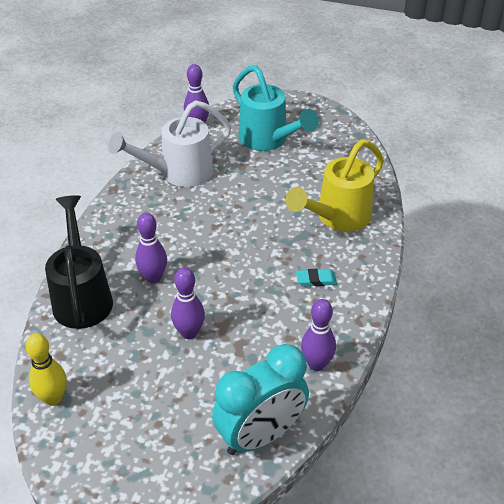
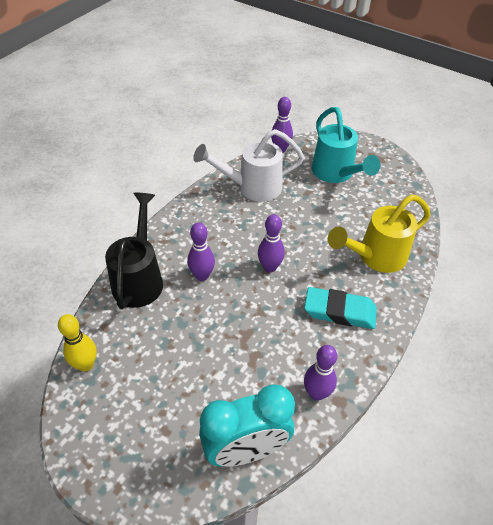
camera: 15 degrees right, 5 degrees up
purple bowling pin [171,268,205,339] -> purple bowling pin moved to [258,214,285,273]
turquoise eraser [296,269,337,287] -> turquoise eraser [304,287,377,329], size x1.99

